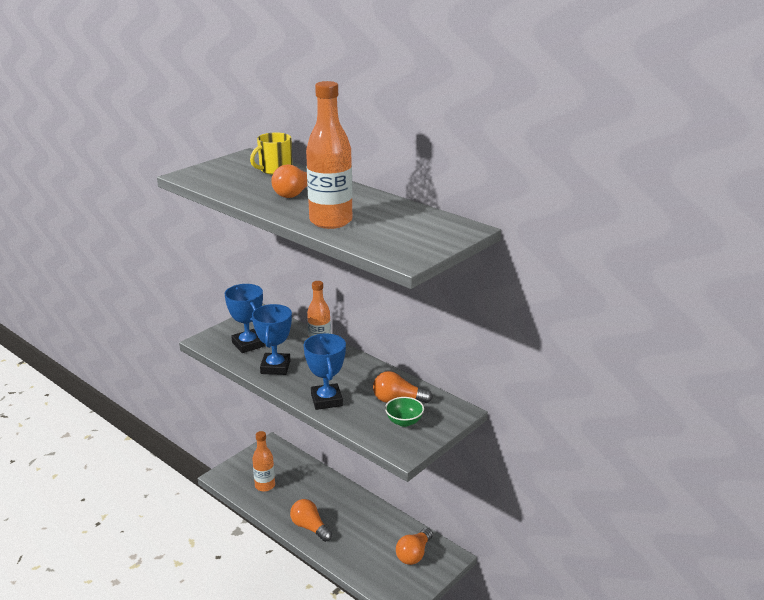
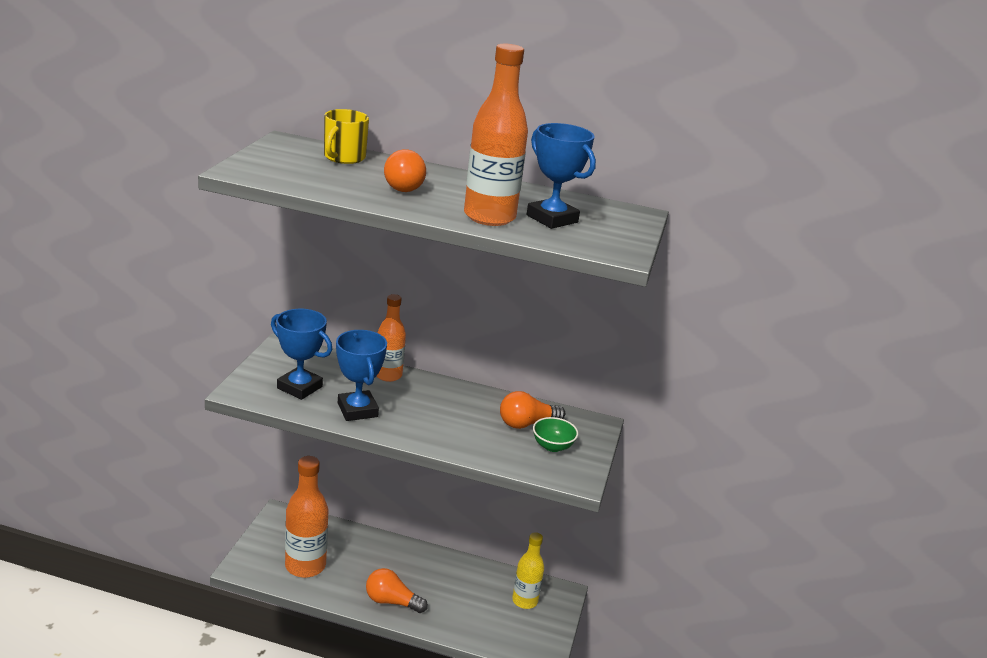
camera: 30 degrees left, 0 degrees up
orange bottle [252,431,275,492] -> orange bottle [285,456,328,578], size x1.56
blue trophy [304,333,346,410] -> blue trophy moved to [527,123,596,229]
orange light bulb [396,528,433,565] -> yellow bottle [512,532,544,609]

